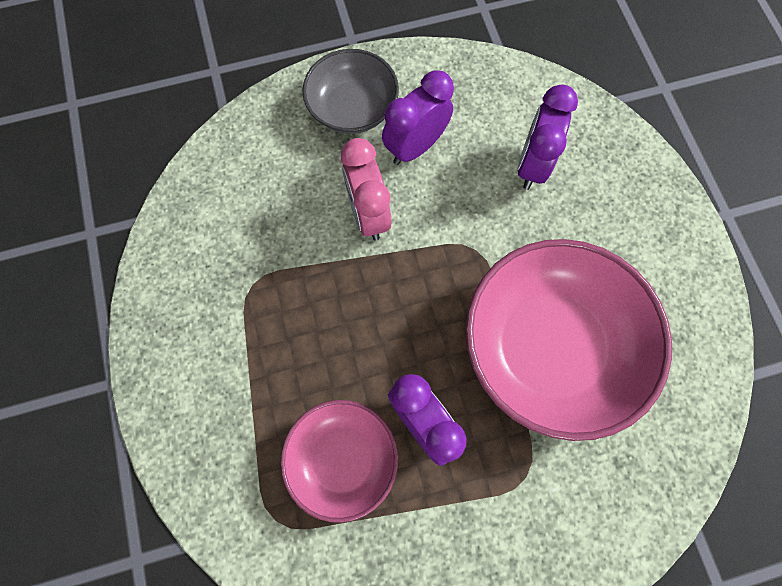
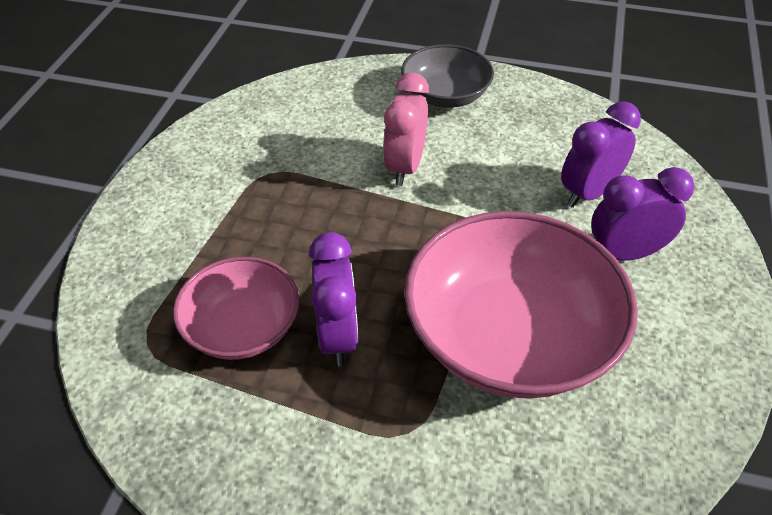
camera: 30 degrees right, 25 degrees down
purple clock [382,70,454,165] -> purple clock moved to [591,167,694,261]

